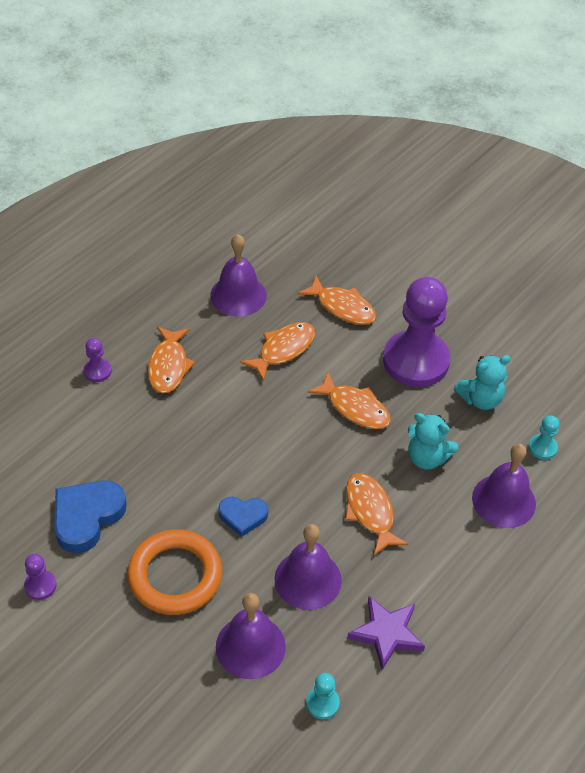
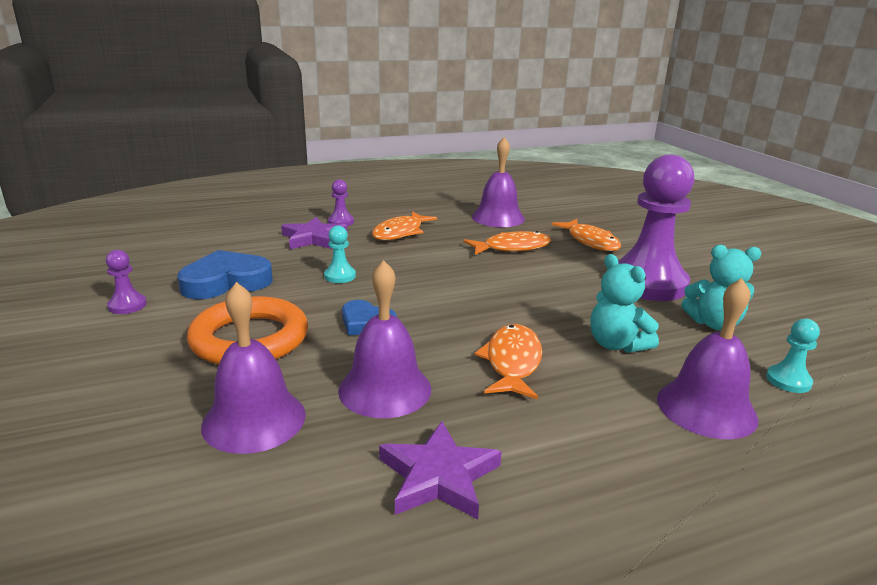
camera: 30 degrees right, 25 degrees down
turquoise pawn [306,673,340,719] -> turquoise pawn moved to [324,226,356,283]
orange fish [307,372,391,429] -> none
none -> purple star [281,217,347,249]

